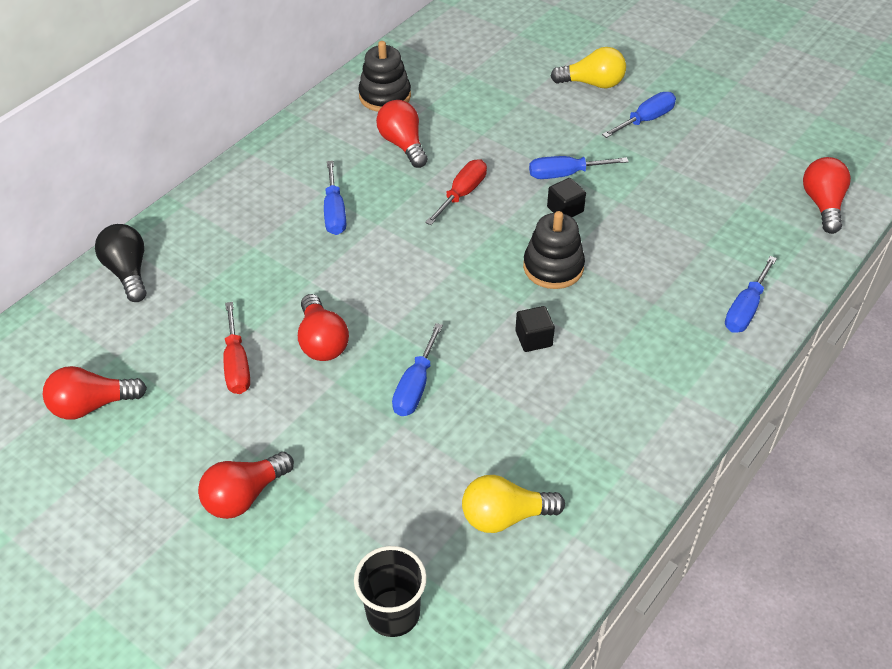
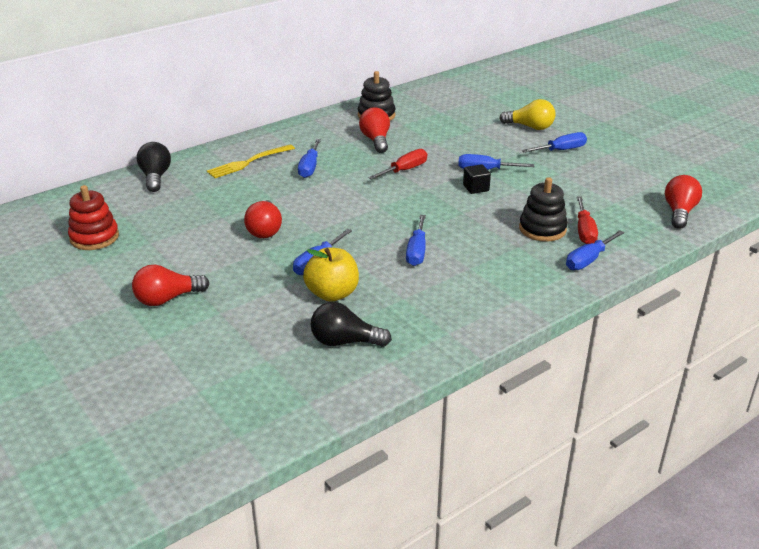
camera: 15 degrees right, 15 degrees down
red light bulb [42,366,147,420] -> red stacking toy [68,185,119,250]
red screwdriver [223,302,250,394] -> red screwdriver moved to [576,197,598,244]
black cup [354,546,427,637] -> none
yellow light bulb [462,475,565,533] -> black light bulb [311,302,392,347]
black cube [516,306,555,352] -> blue screwdriver [406,215,426,266]
black stacking toy [523,211,585,289] -> black stacking toy moved to [519,177,568,242]
none -> yellow fork [207,144,295,178]
none -> yellow apple [303,247,359,302]

